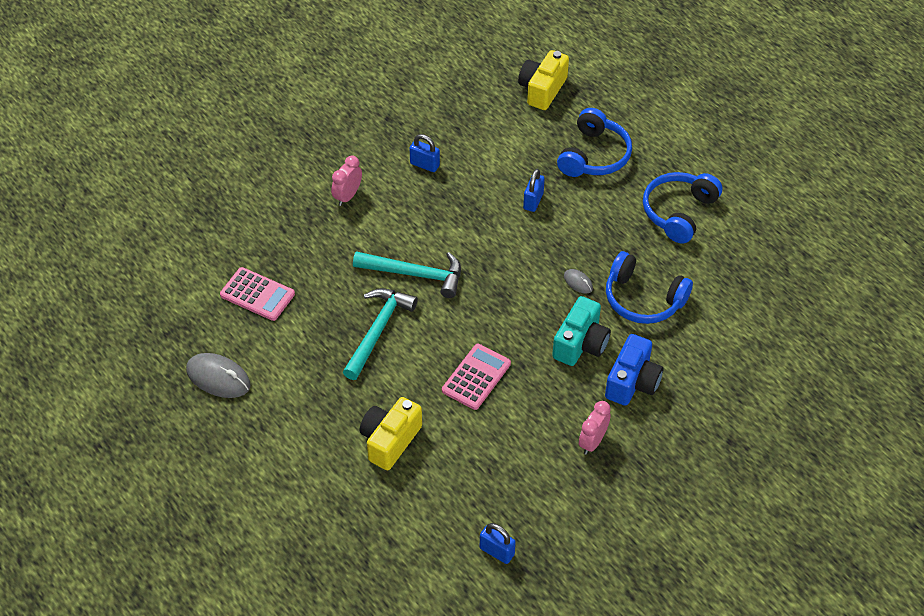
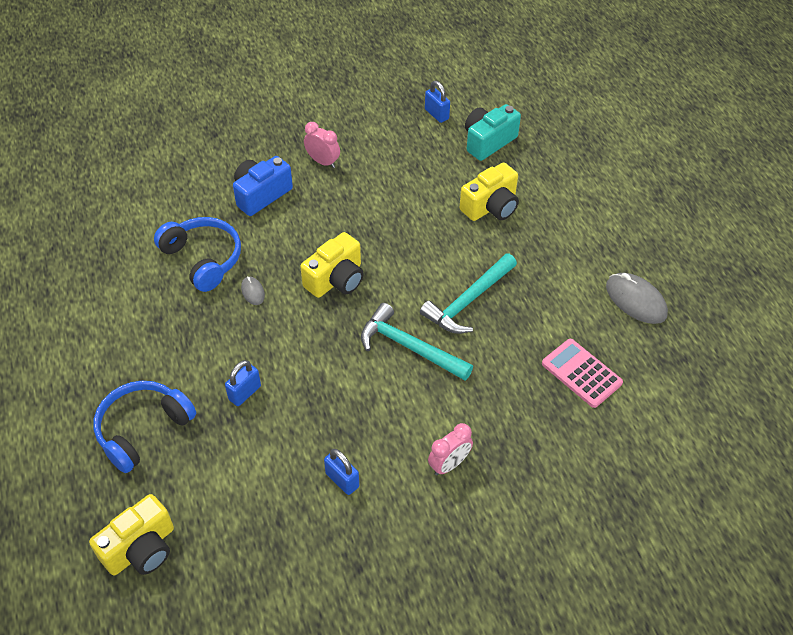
camera: 160 degrees left, 0 degrees up
pink calculator [442,344,511,410] -> none
turquoise camera [552,296,611,366] -> turquoise camera moved to [465,104,521,161]
pink clock [579,401,611,455] -> pink clock turned 105 degrees counterclockwise [304,122,340,168]
blue headphones [643,172,722,244] -> none
none -> yellow camera [300,232,364,298]

